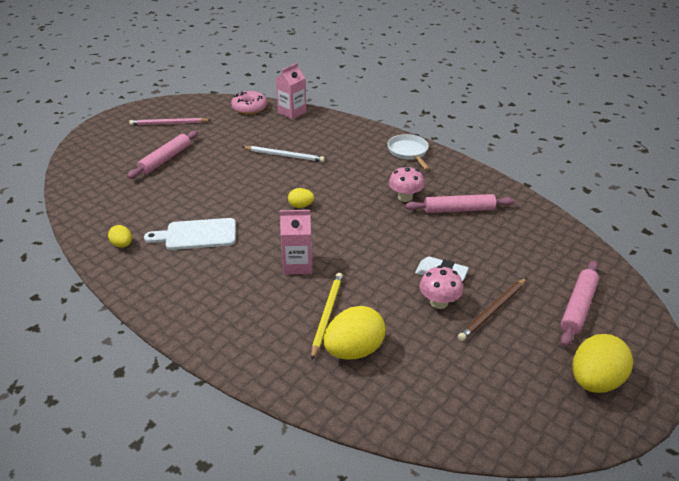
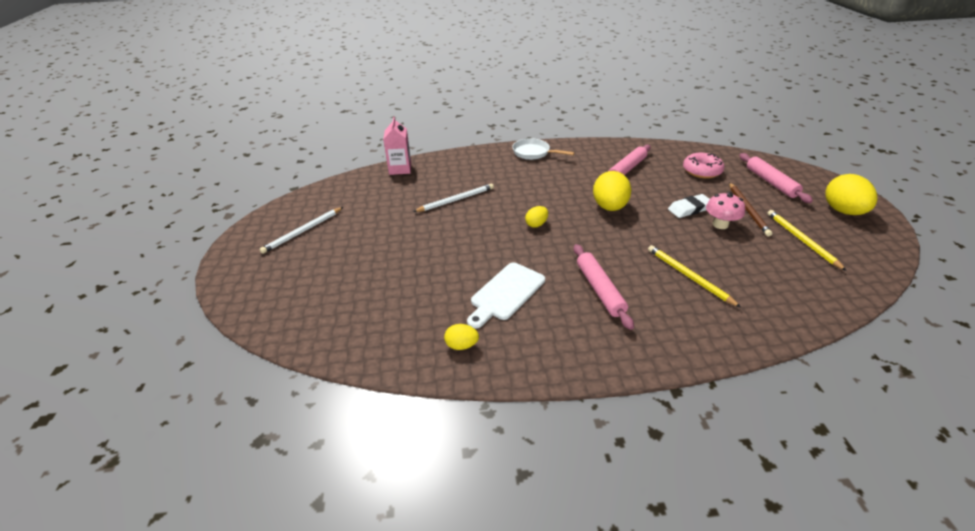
camera: 45 degrees left, 0 degrees up
pink rolling pin [127,130,198,179] -> pink rolling pin moved to [574,244,634,330]
pink pencil [129,118,211,125] -> white pencil [259,207,343,254]
pink donut [231,91,267,115] -> pink donut moved to [683,153,724,179]
pink carton [280,210,312,274] -> none
yellow egg [323,306,386,359] -> yellow egg moved to [593,171,631,211]
pink mushroom [389,166,424,202] -> none
none -> yellow pencil [767,210,847,271]

